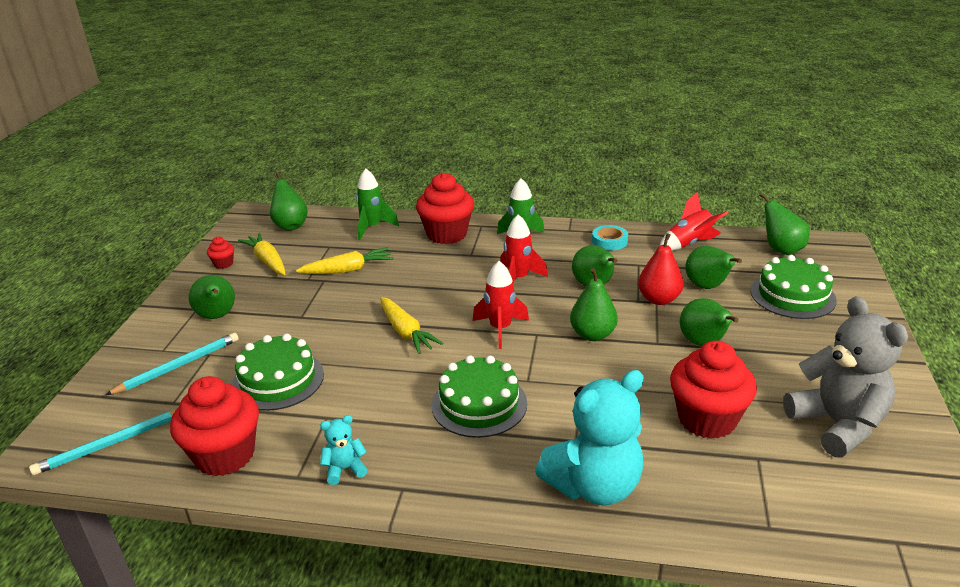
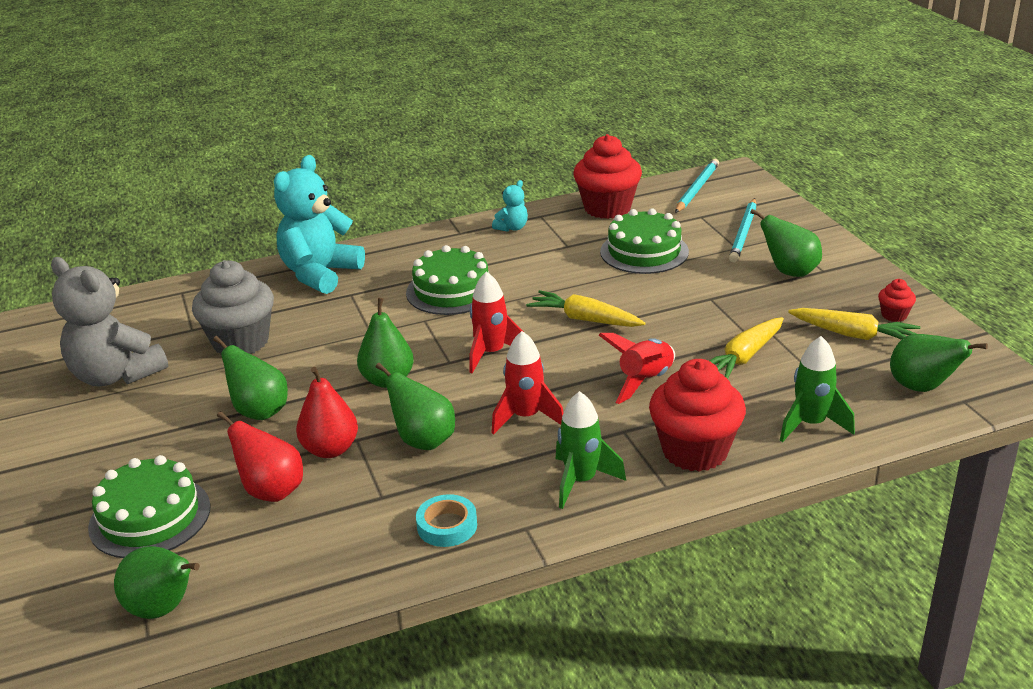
camera: 150 degrees right, 0 degrees up
red rocket [660,192,728,251] -> red rocket moved to [599,333,675,404]
red cupcake [670,341,757,439] -> grey cupcake [192,260,274,354]
green pear [686,246,742,289] -> red pear [217,411,303,502]

